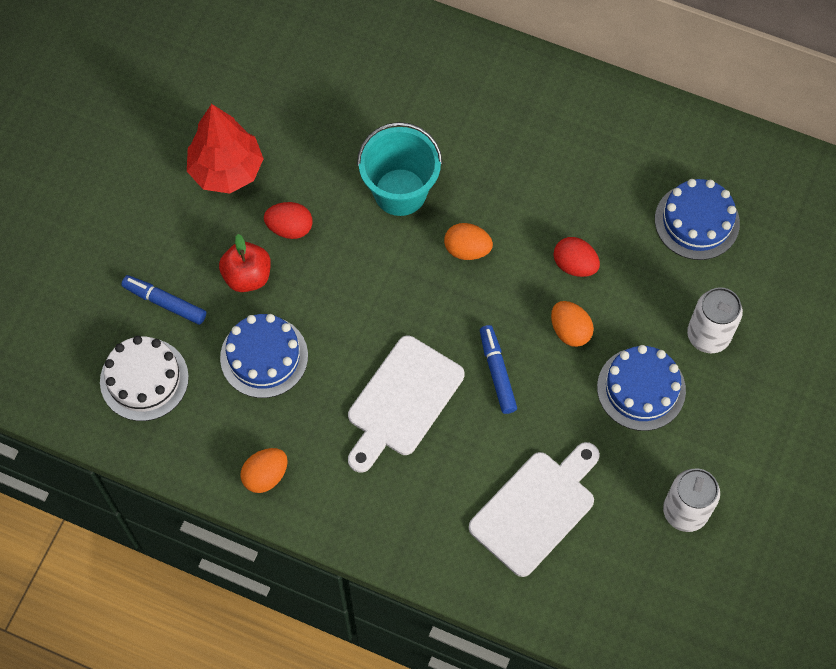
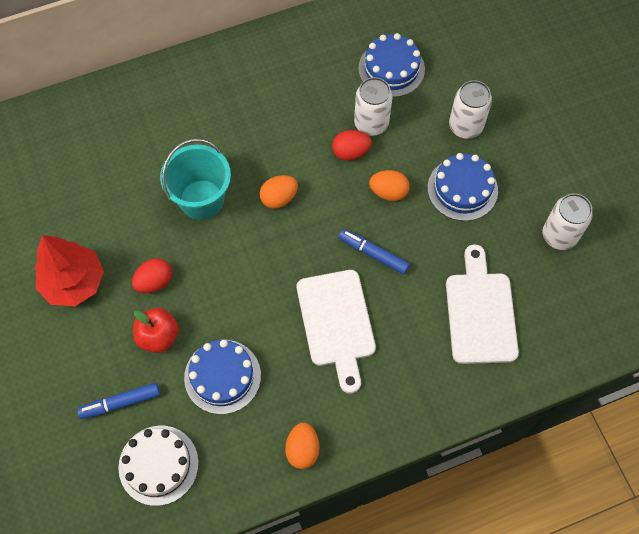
camera: 45 degrees left, 0 degrees up
none -> white can [354,77,393,136]

